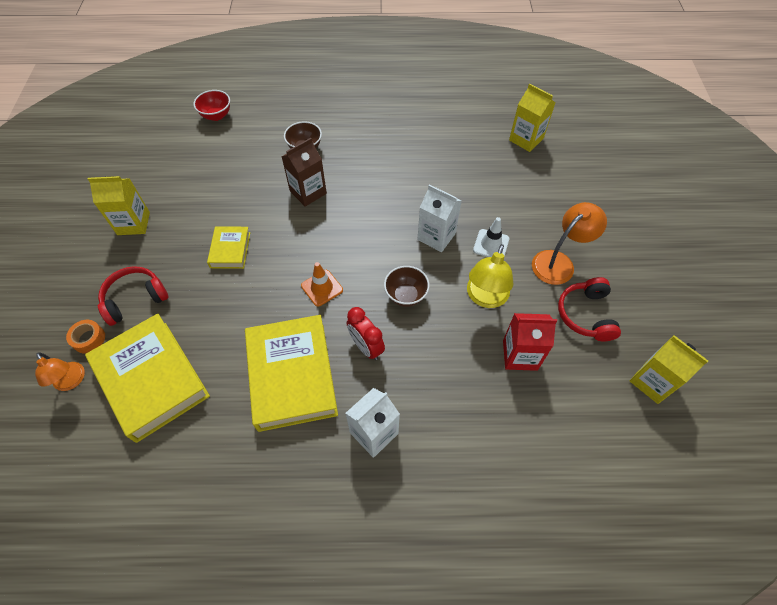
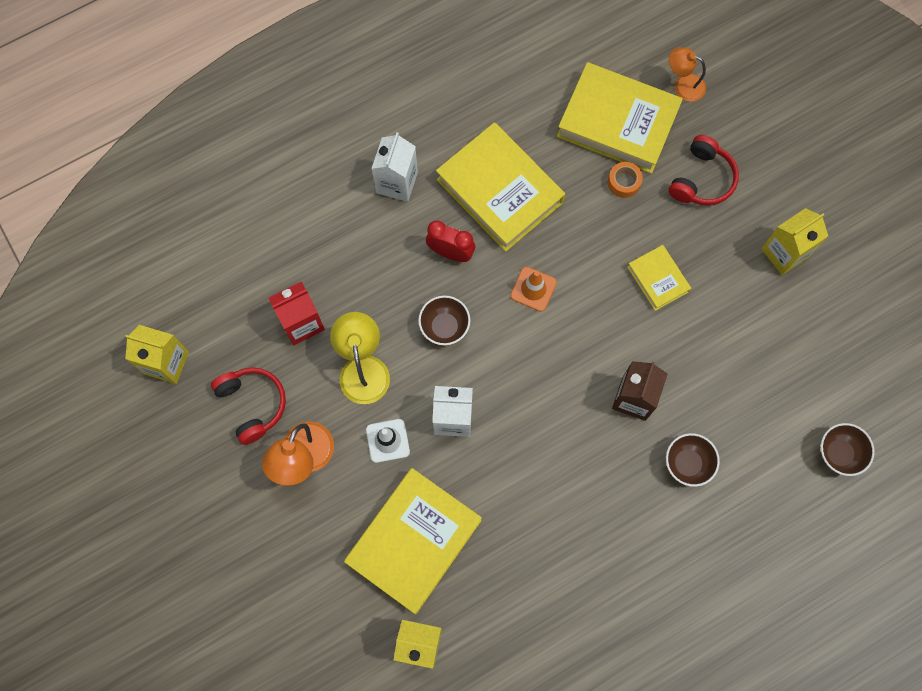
camera: 150 degrees right, 15 degrees up
orange tape [66,320,105,353] -> orange tape moved to [608,162,643,198]
red bowl [193,90,230,121] -> brown bowl [821,423,875,476]
none -> yellow book [344,468,482,614]

